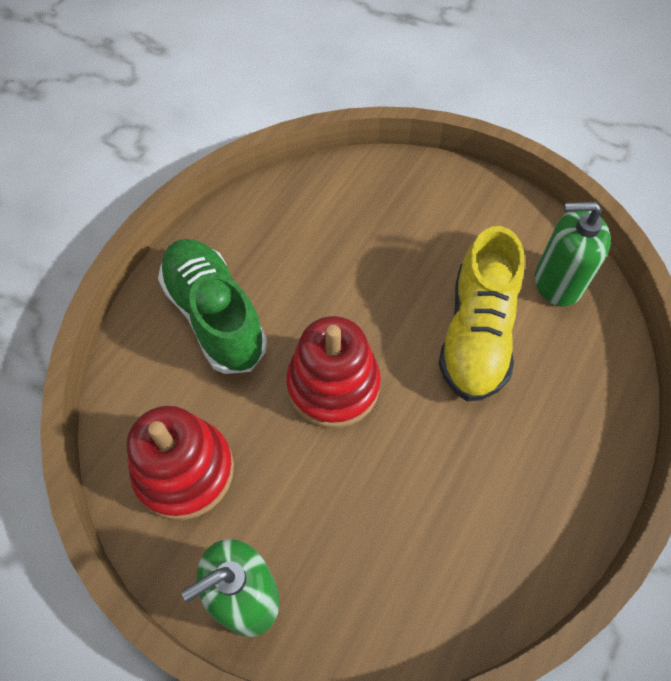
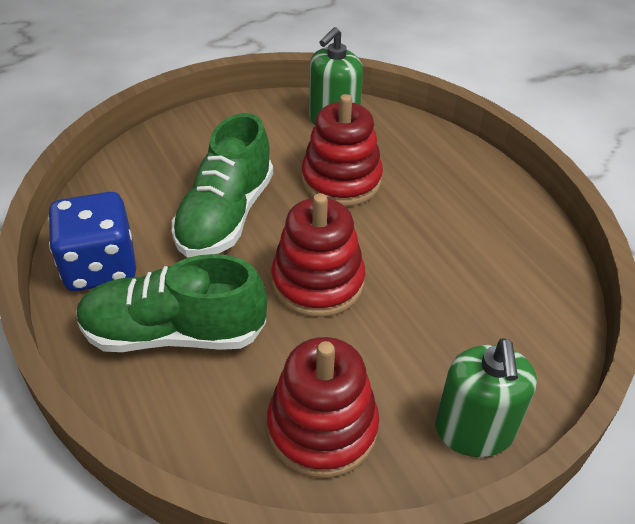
camera: 60 degrees left, 15 degrees down
yellow shoe [439,226,525,401] -> red stacking toy [301,94,383,207]
none -> blue dice [48,192,136,291]
none -> green shoe [172,113,273,257]

